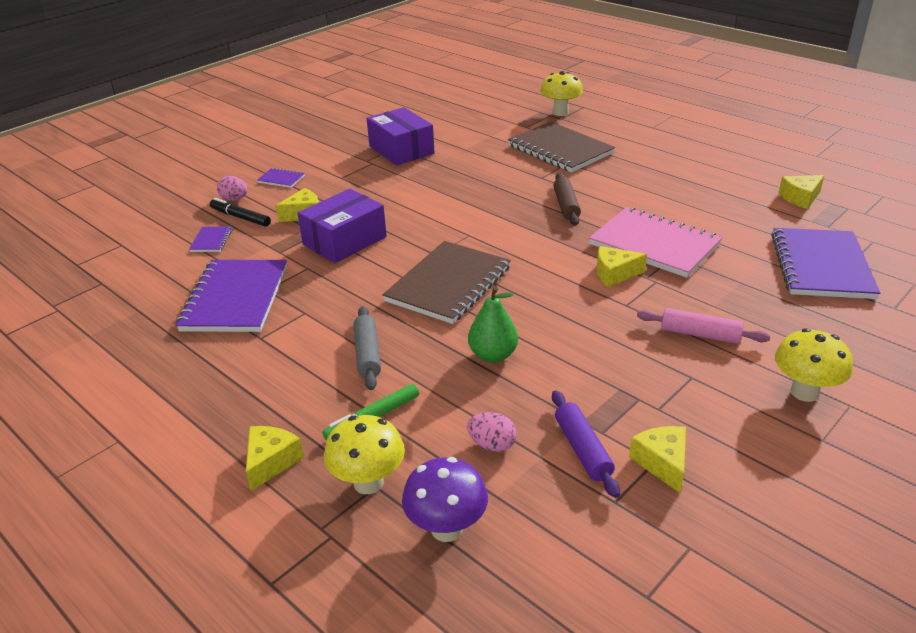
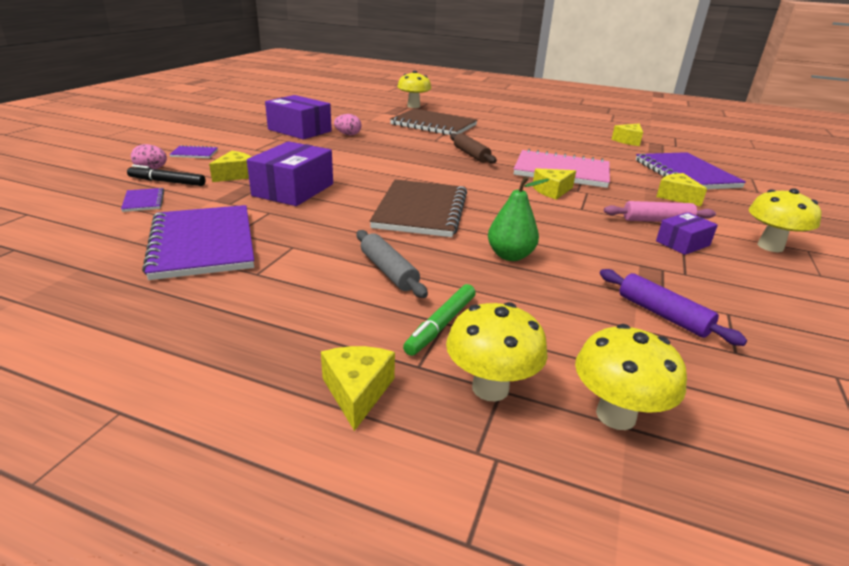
camera: 25 degrees left, 5 degrees down
purple mushroom [402,457,488,542] -> yellow mushroom [575,324,687,430]
pink egg [467,412,517,452] -> pink egg moved to [334,114,361,135]
yellow cheese [629,426,686,493] -> yellow cheese moved to [656,173,707,206]
none -> purple box [656,212,718,255]

